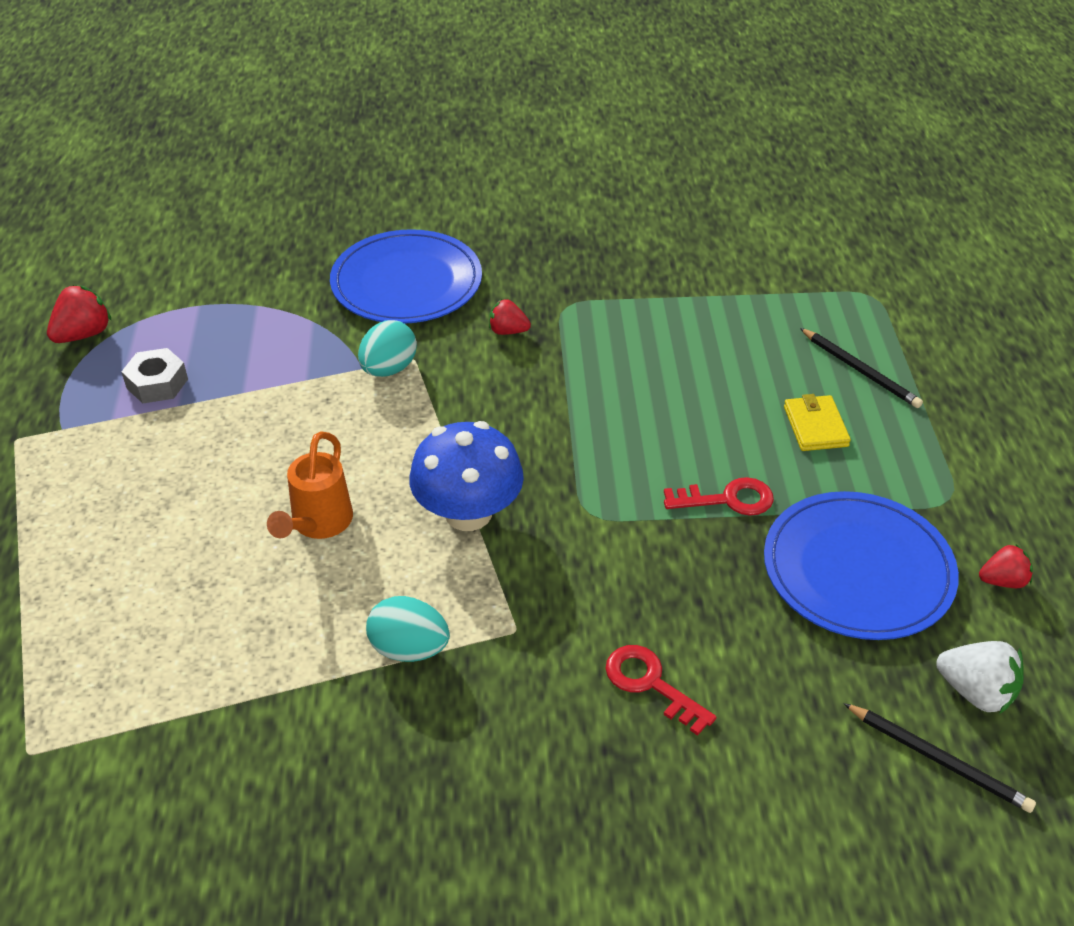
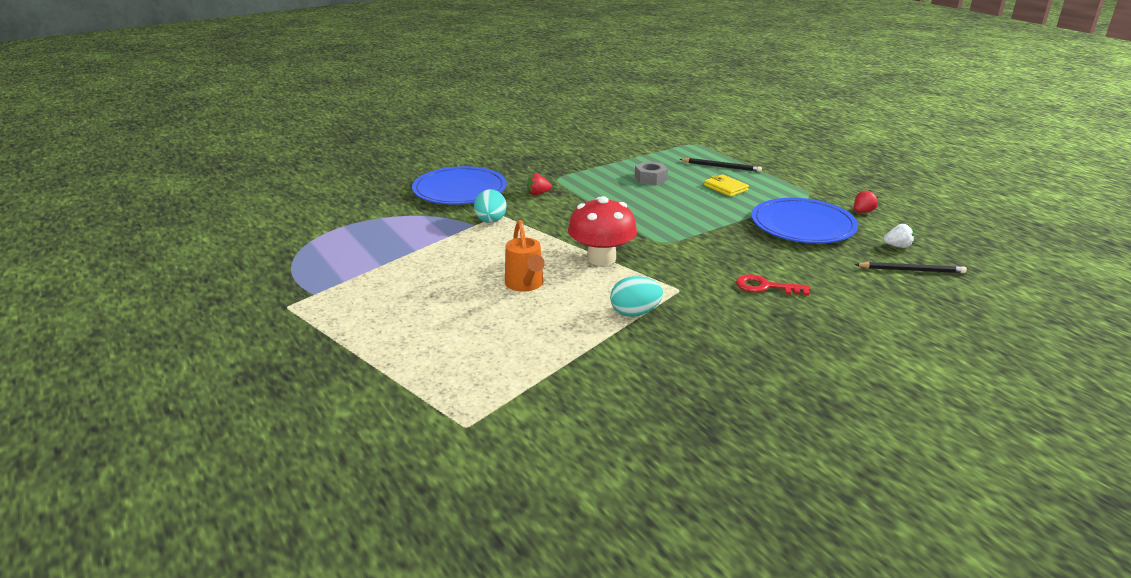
camera: 30 degrees left, 15 degrees down
red strawberry [47,285,112,343] -> none
grey nut [121,348,188,403] -> grey nut moved to [635,161,668,185]
blue mushroom [409,421,524,531] -> red mushroom [568,196,637,266]
red key [664,477,774,516] -> none
white strawberry [936,641,1024,714] -> white strawberry [883,224,914,248], size x0.67

